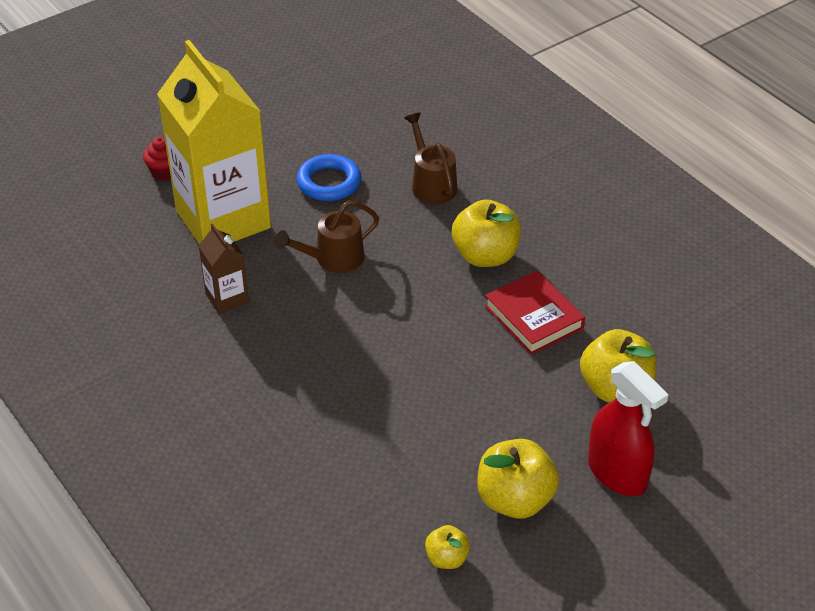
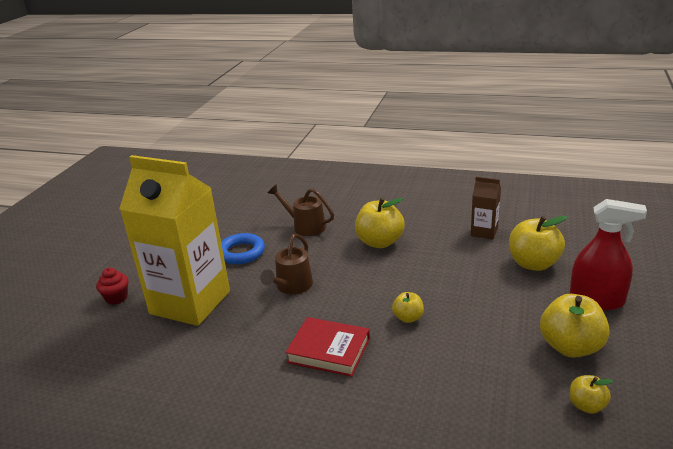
camera: 35 degrees left, 15 degrees down
brown carton [199,223,249,314] -> brown carton moved to [471,177,501,240]
red book [485,271,585,355] -> red book moved to [285,317,370,377]
none -> yellow apple [392,292,424,323]

